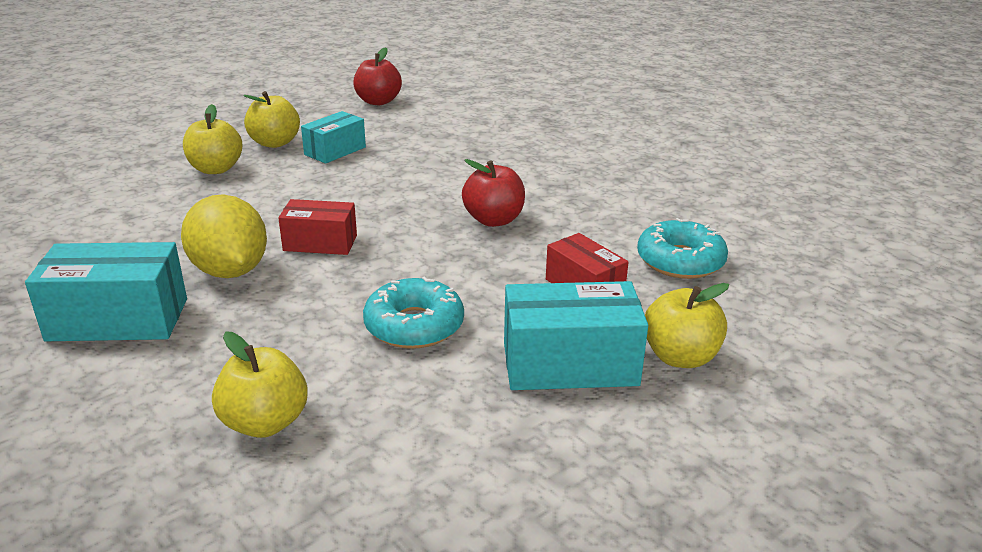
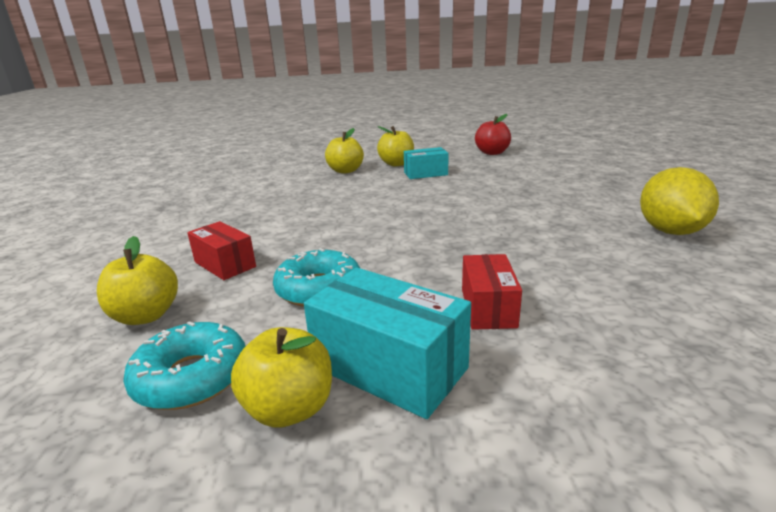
camera: 40 degrees right, 5 degrees down
turquoise box [25,242,187,341] -> none
yellow lemon [181,194,267,278] -> yellow lemon moved to [640,167,719,235]
red box [278,199,357,255] -> red box moved to [187,221,256,280]
red apple [462,159,525,227] -> none
turquoise donut [637,218,728,279] -> turquoise donut moved to [123,321,245,410]
yellow apple [645,283,729,368] -> yellow apple moved to [231,327,332,428]

